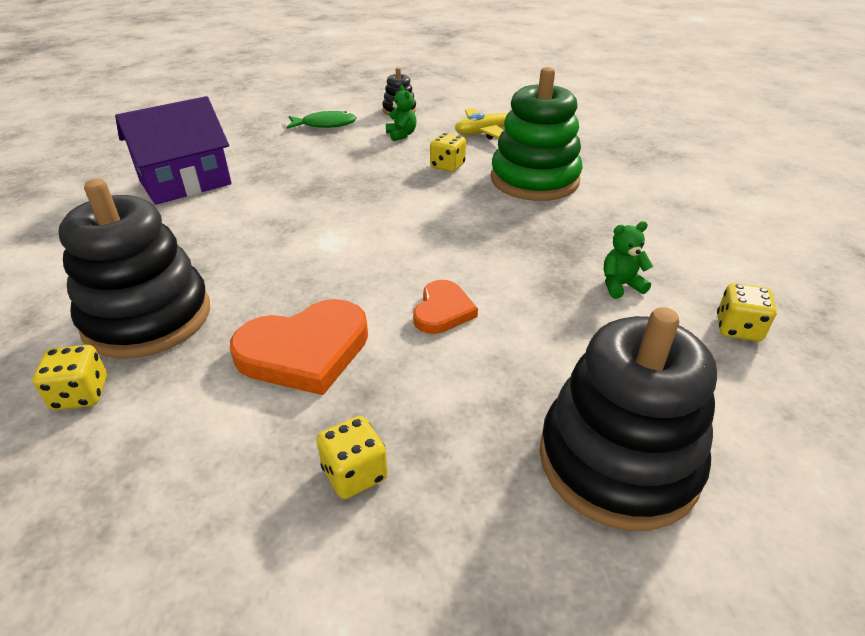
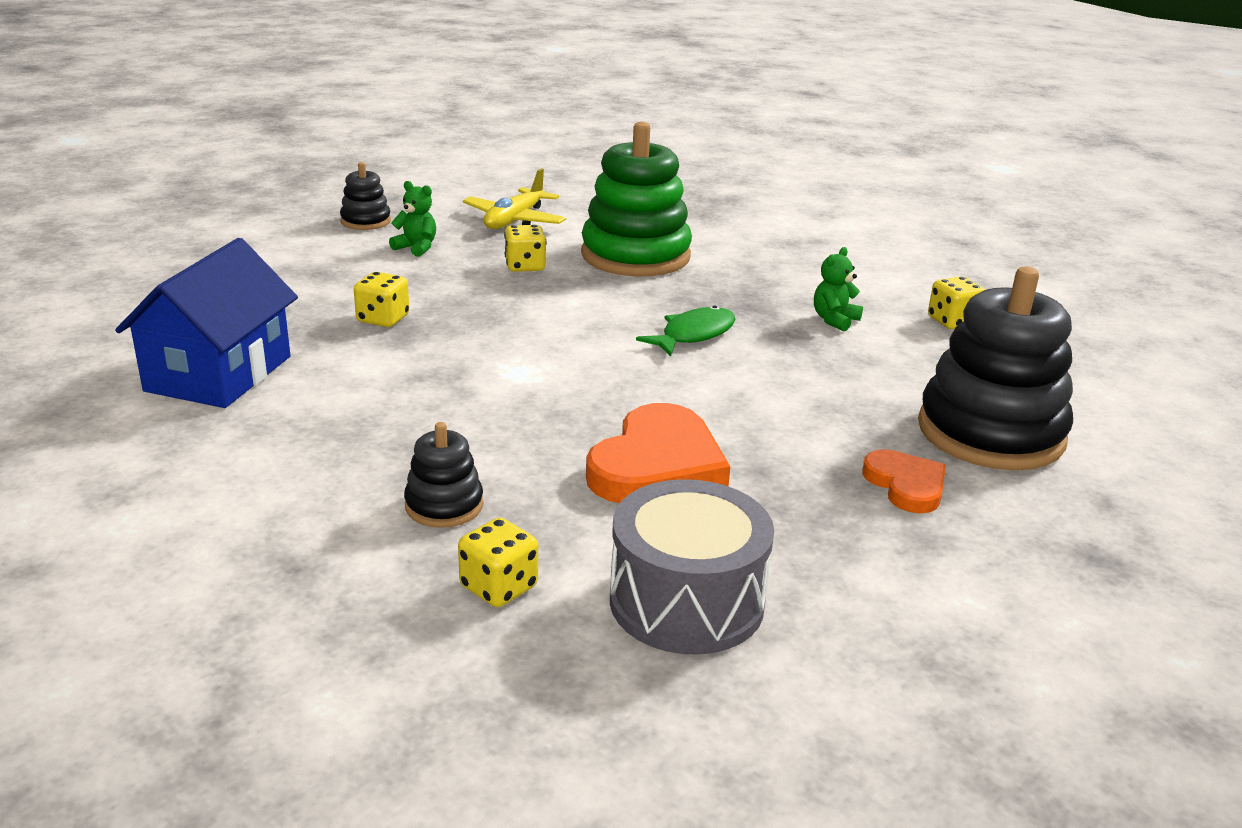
camera: 40 degrees left, 10 degrees down
black stacking toy [59,179,210,359] -> black stacking toy [404,422,483,528], size x0.47
purple house [115,96,232,205] -> blue house [115,238,298,408]
green fish [287,111,356,129] -> green fish moved to [636,306,735,356]
yellow dice [317,416,388,499] -> yellow dice moved to [354,272,409,327]
orange heart [413,280,478,334] -> orange heart moved to [862,449,946,513]
none -> grey drum [610,479,774,655]

